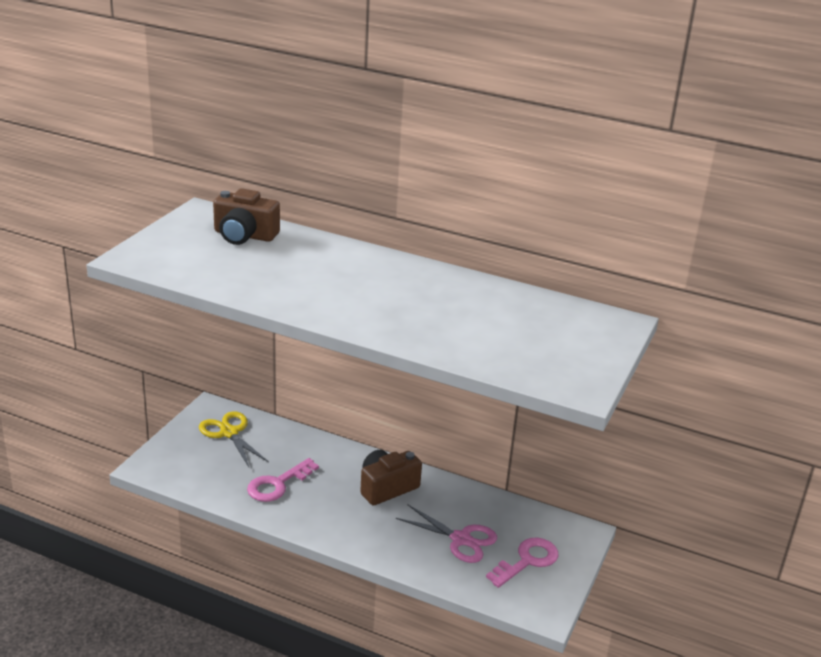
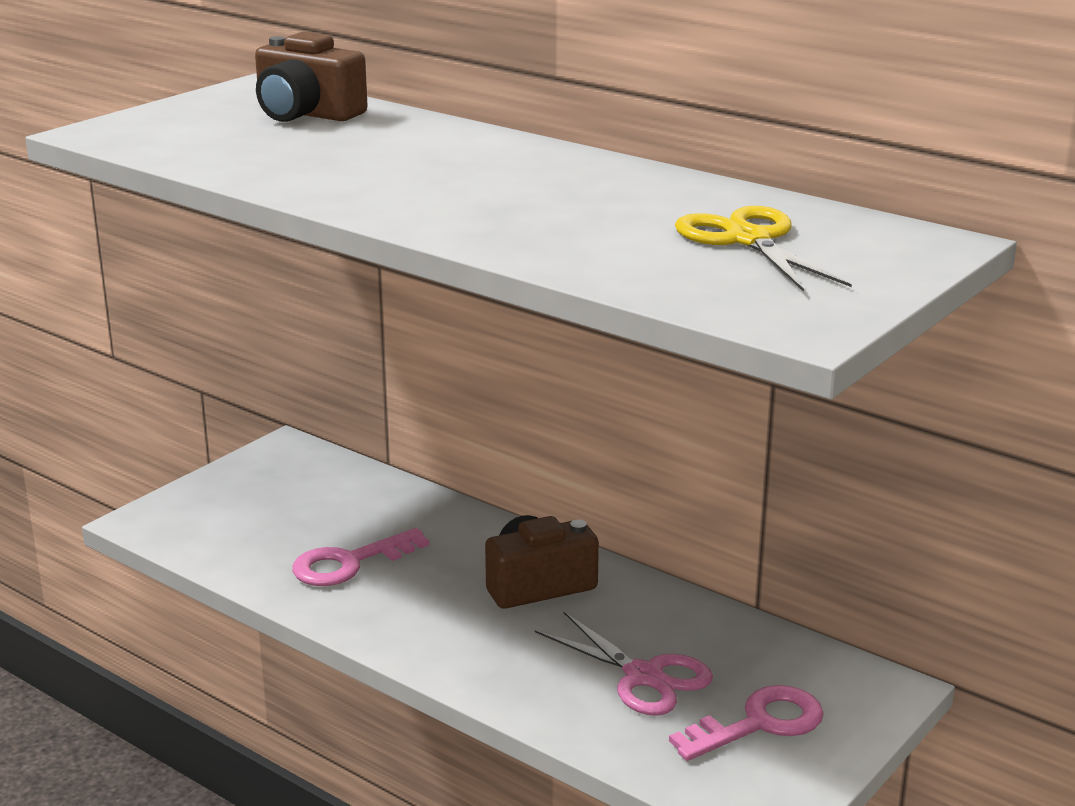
camera: 15 degrees right, 5 degrees down
yellow scissors [199,411,269,467] -> yellow scissors moved to [675,206,852,292]

